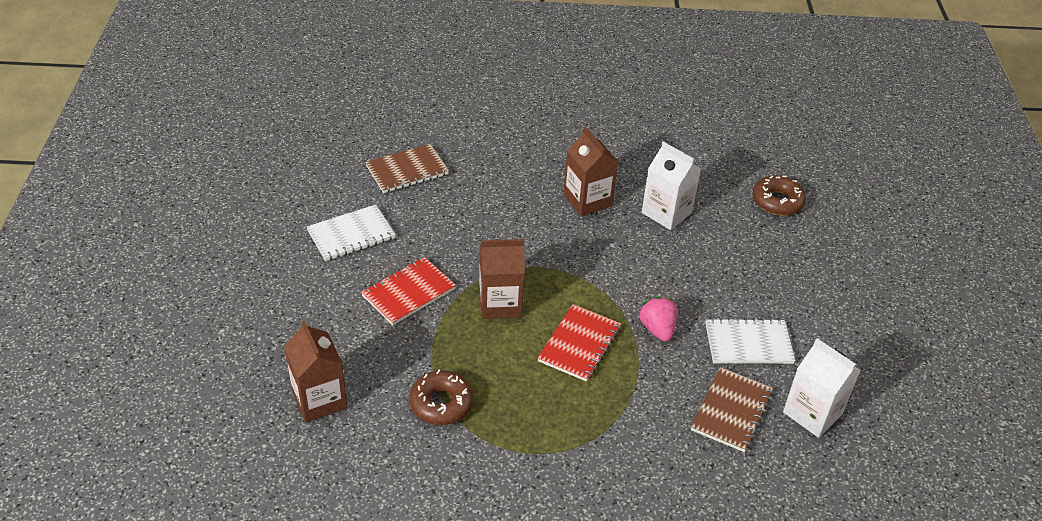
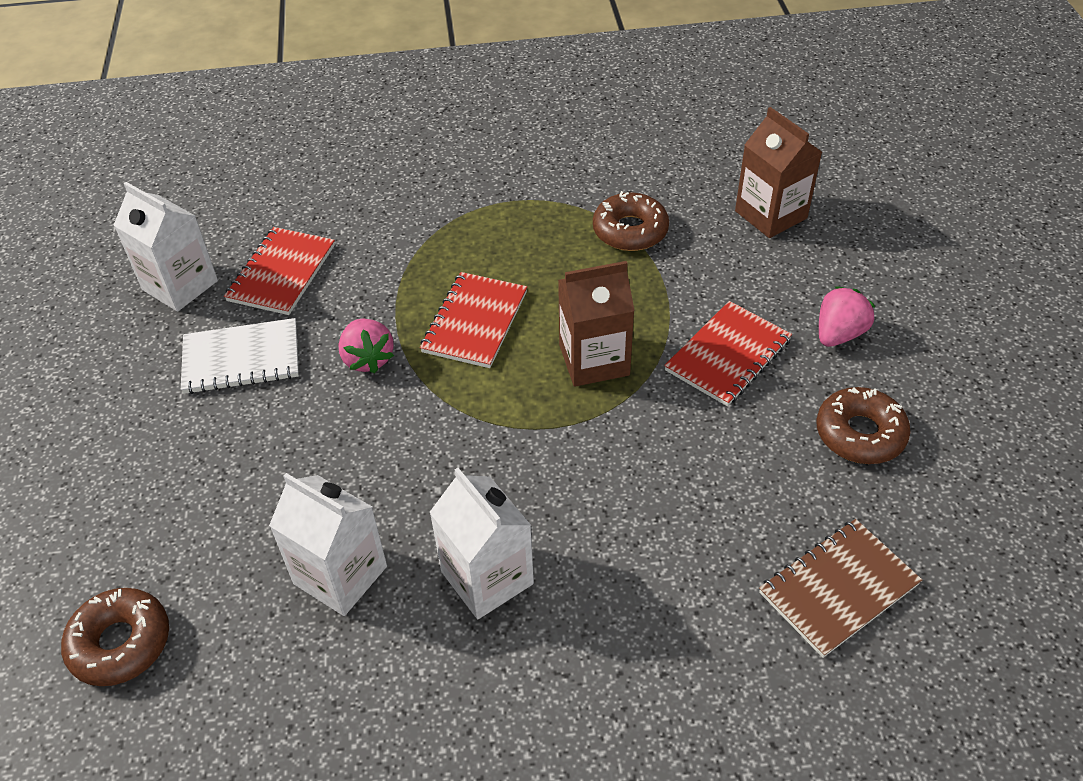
camera: 175 degrees right, 5 degrees up
white notebook [307,205,396,261] -> brown donut [817,387,911,464]
brown carton [563,127,618,216] -> white carton [429,468,534,619]
brown notebook [691,367,773,452] -> red notebook [224,227,335,315]
none -> pink strawberry [819,286,875,347]

